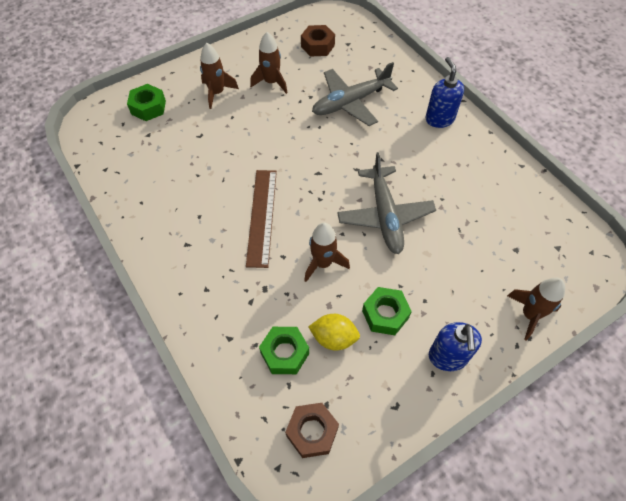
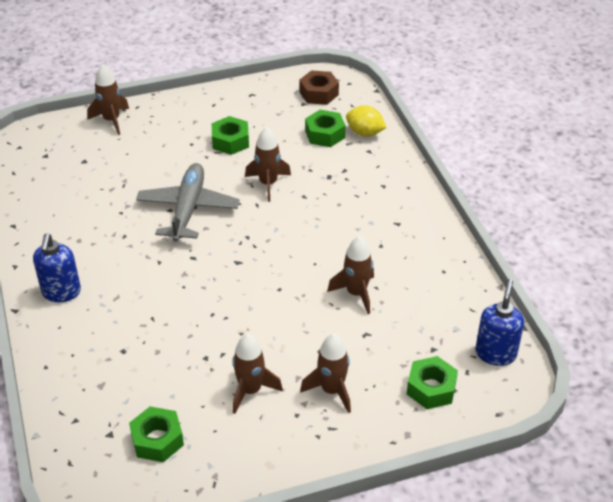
camera: 165 degrees left, 15 degrees down
brown ruler [246,170,277,268] -> none
brown nut [301,25,335,57] -> green nut [129,406,184,462]
yellow lemon [308,314,360,350] -> yellow lemon moved to [346,105,387,137]
grey plane [312,62,398,126] -> none
blue soap dispenser [429,322,482,371] -> blue soap dispenser moved to [476,279,524,366]
none -> brown rocket [327,236,374,314]

